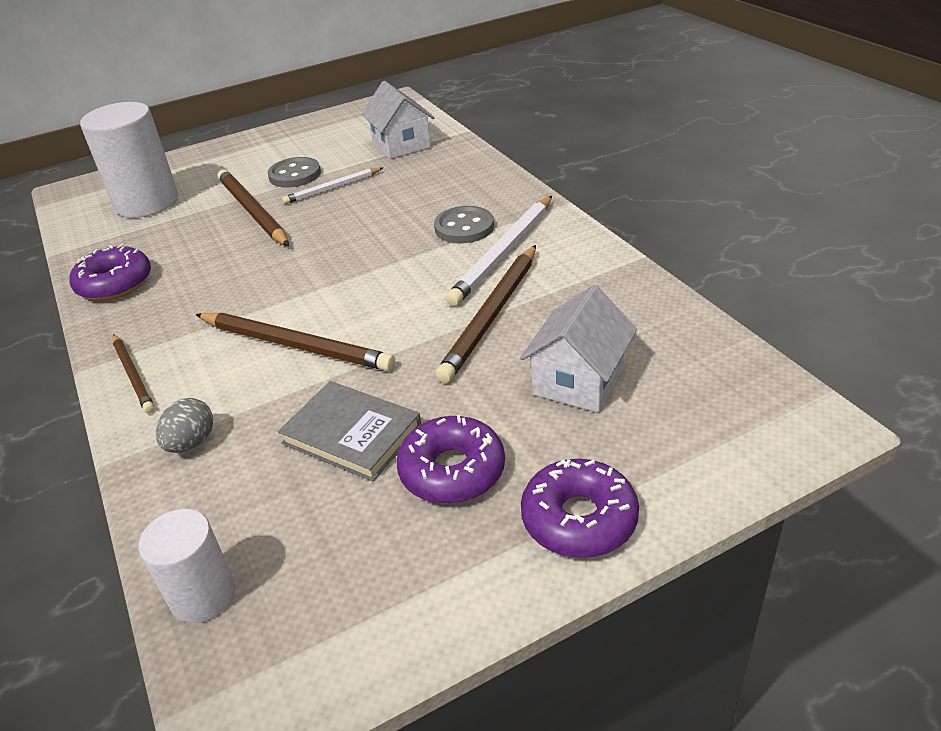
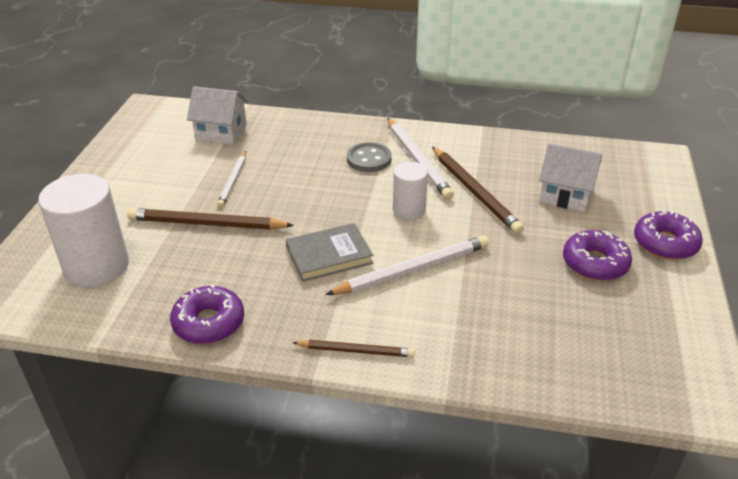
camera: 55 degrees left, 0 degrees up
white cylinder [139,509,235,623] -> white cylinder moved to [393,162,428,220]
grey egg [156,398,213,453] -> none
brown pencil [195,313,395,371] -> white pencil [325,235,489,295]
grey button [267,157,321,188] -> none
grey book [278,381,421,482] -> grey book moved to [286,223,373,282]
white house [520,285,637,413] -> white house turned 45 degrees counterclockwise [539,143,602,212]

